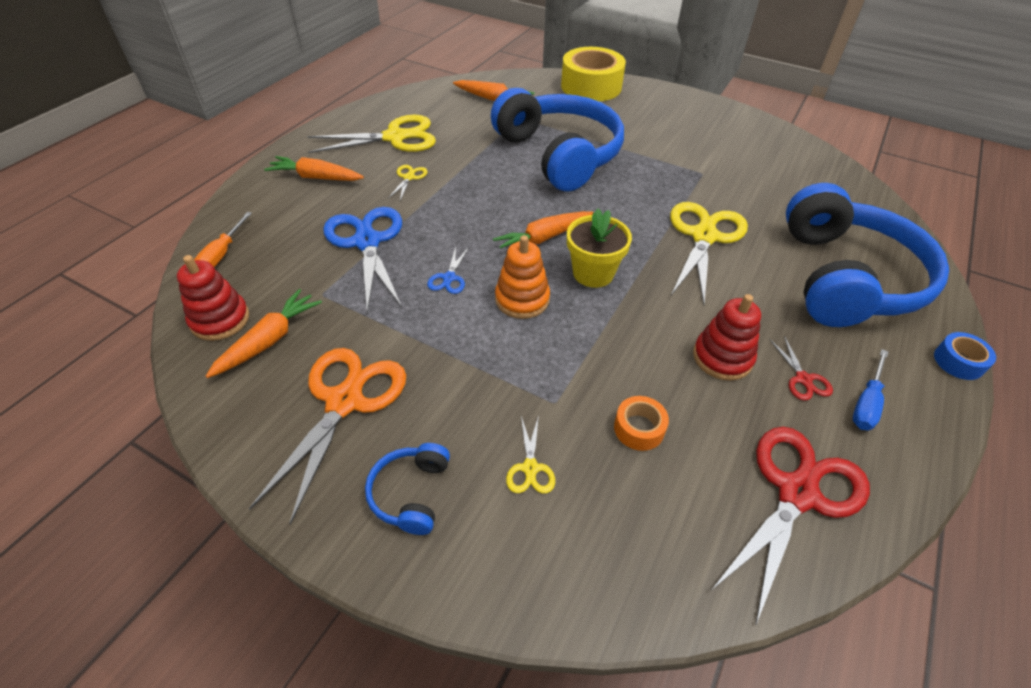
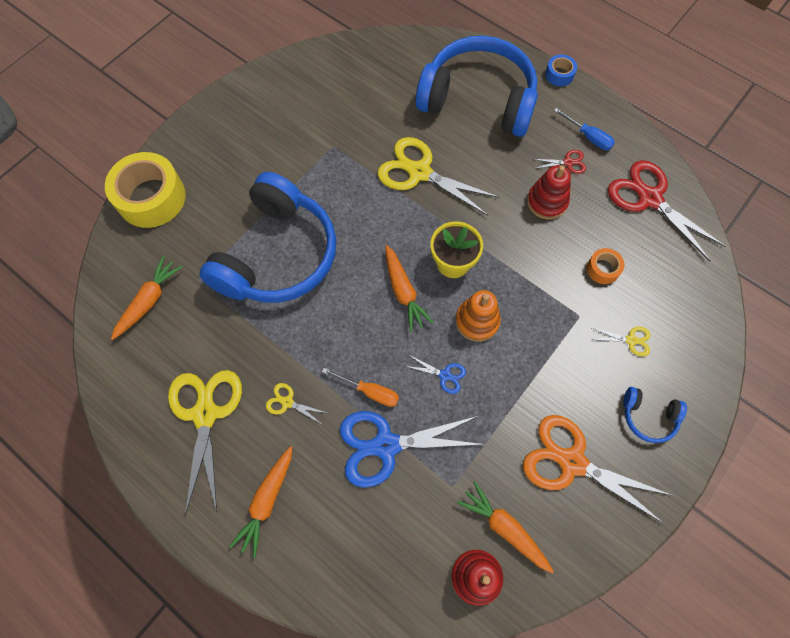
camera: 80 degrees left, 20 degrees up
orange screwdriver [194,212,252,267] -> orange screwdriver moved to [322,368,399,407]
blue headphones [491,88,624,191] -> blue headphones turned 135 degrees clockwise [199,172,336,303]

